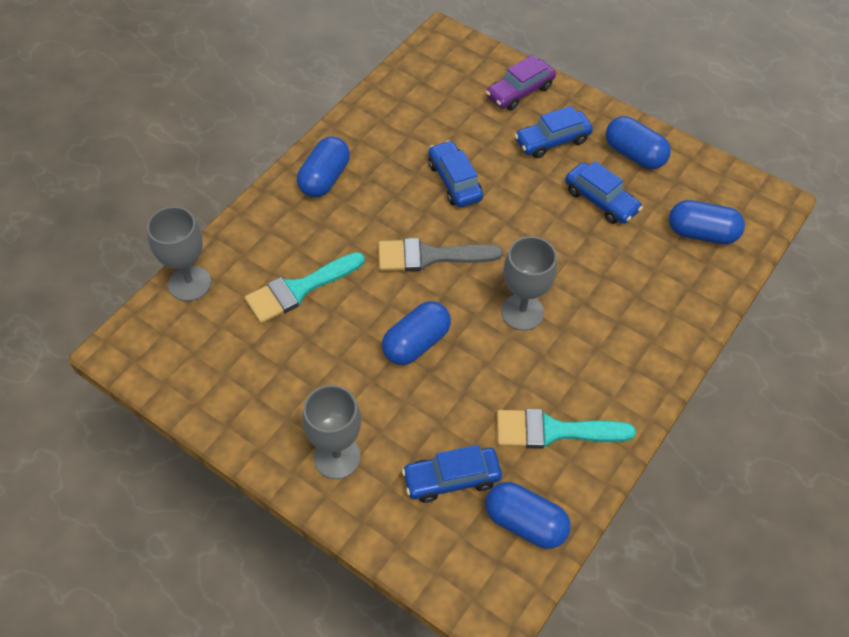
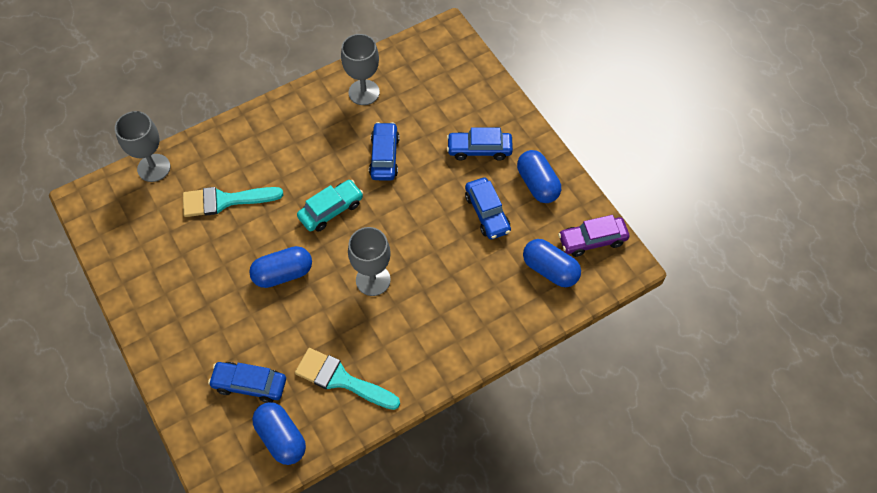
camera: 25 degrees right, 5 degrees up
blue capsule [297,136,350,197] -> none
grey goblet [302,385,361,479] -> grey goblet moved to [341,34,380,105]
grey brush [378,238,503,272] -> turquoise car [297,180,363,232]
purple car [486,55,556,110] -> purple car moved to [558,215,629,257]

